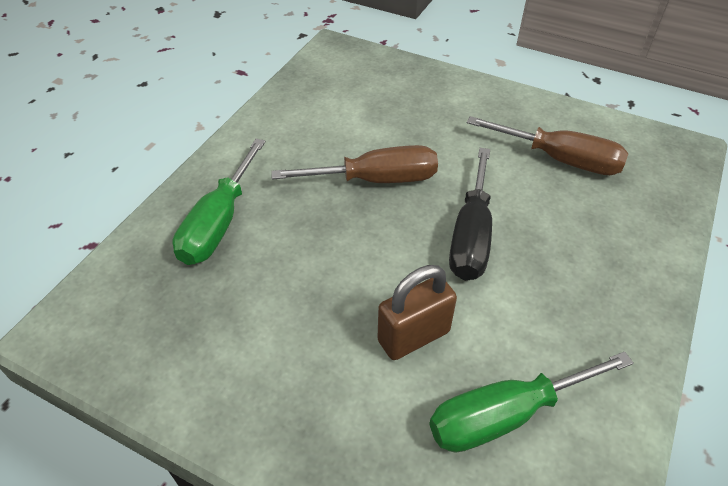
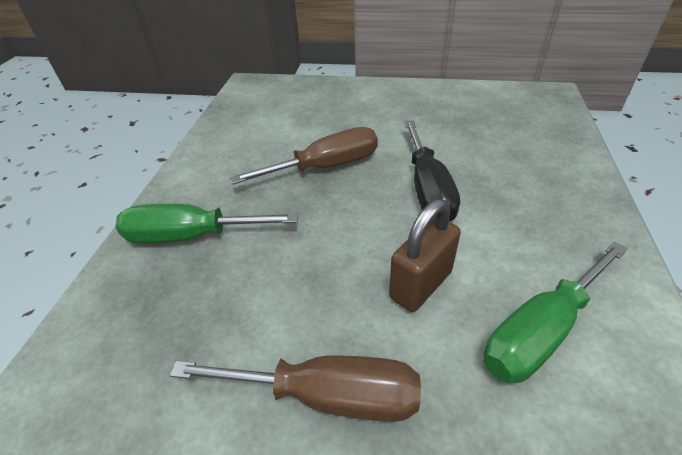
camera: 15 degrees left, 5 degrees down
green screwdriver [173,139,266,265] -> green screwdriver turned 90 degrees clockwise [115,204,298,243]
brown screwdriver [467,116,628,175] -> brown screwdriver moved to [170,356,421,422]

